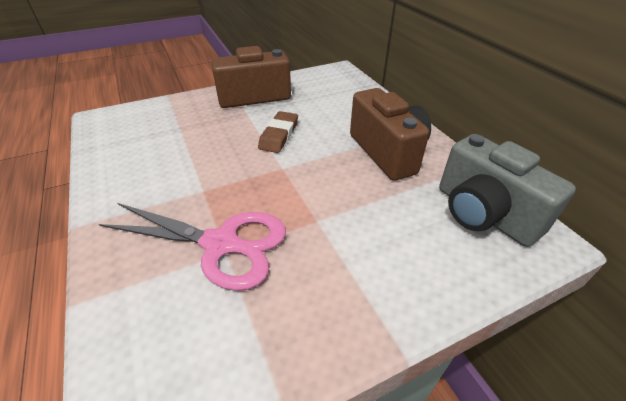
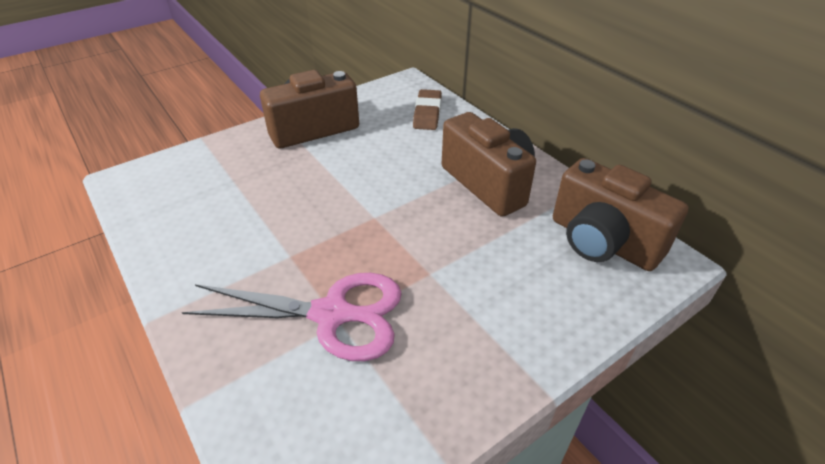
camera: 10 degrees left, 0 degrees up
brown eraser [258,111,298,153] -> brown eraser moved to [413,89,442,130]
grey camera [439,134,576,247] -> brown camera [553,158,688,271]

